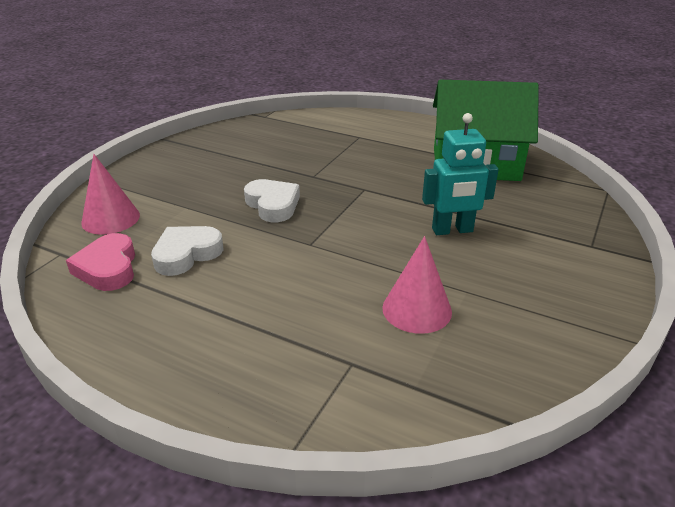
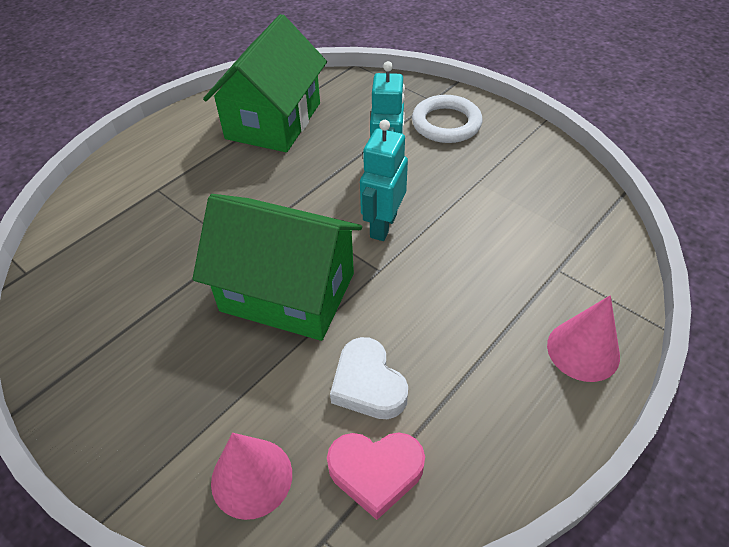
camera: 75 degrees left, 15 degrees up
white heart [244,179,300,222] -> green house [192,194,362,341]
pink cone [382,236,452,334] -> pink cone moved to [547,295,620,382]
none -> turquoise robot [360,120,408,241]
none -> white ring [412,95,482,143]

